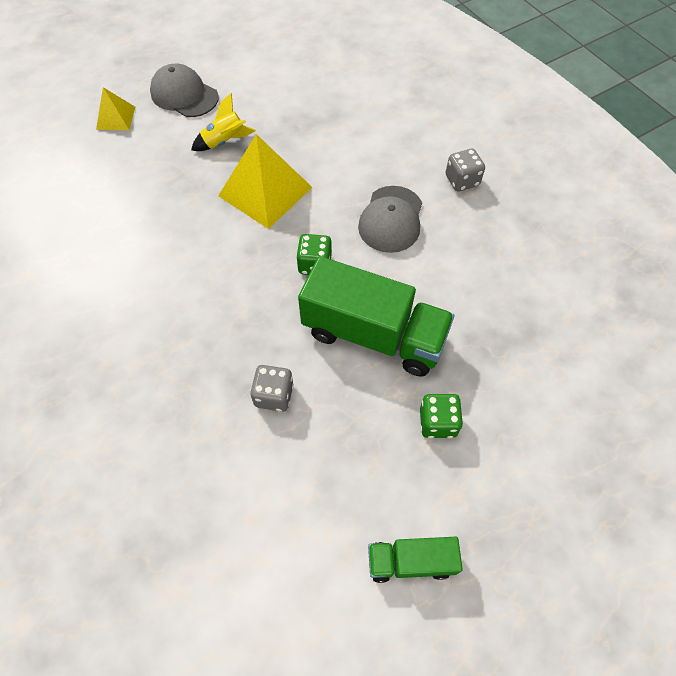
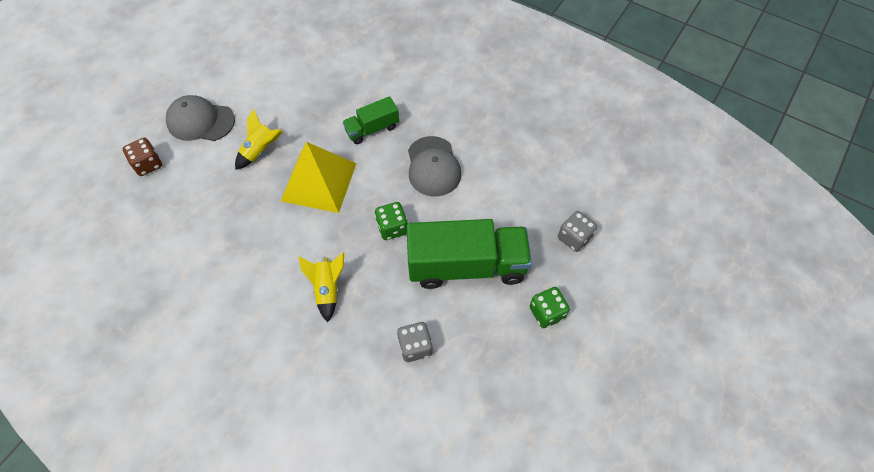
camera: 25 degrees left, 0 degrees up
yellow pyramid [96,87,135,130] -> brown dice [123,138,162,176]
green truck [368,537,463,583] -> green truck moved to [343,96,399,144]
grey dice [446,149,485,192] -> grey dice moved to [558,211,597,252]
none -> yellow rocket [298,252,344,322]

